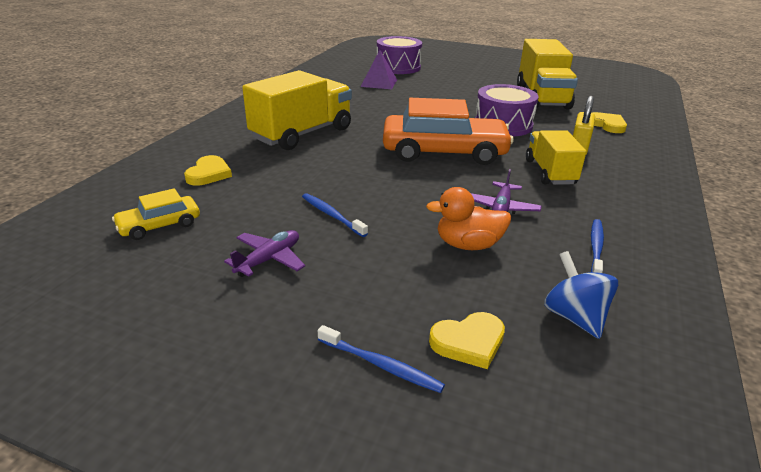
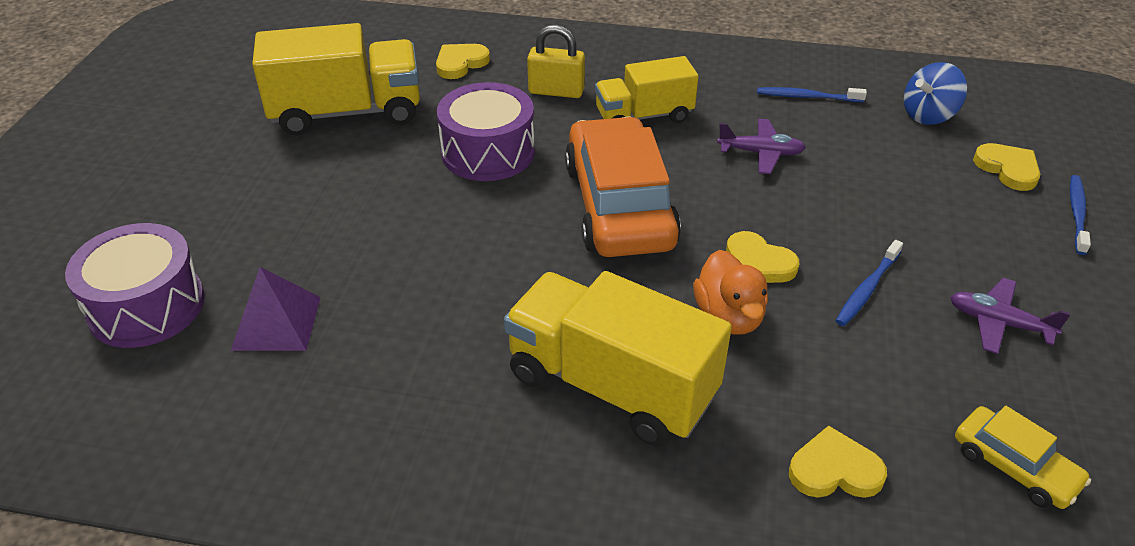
camera: 100 degrees left, 10 degrees up
orange duck [426,187,511,250] -> orange duck moved to [693,250,768,335]
none -> yellow heart [726,231,799,283]

